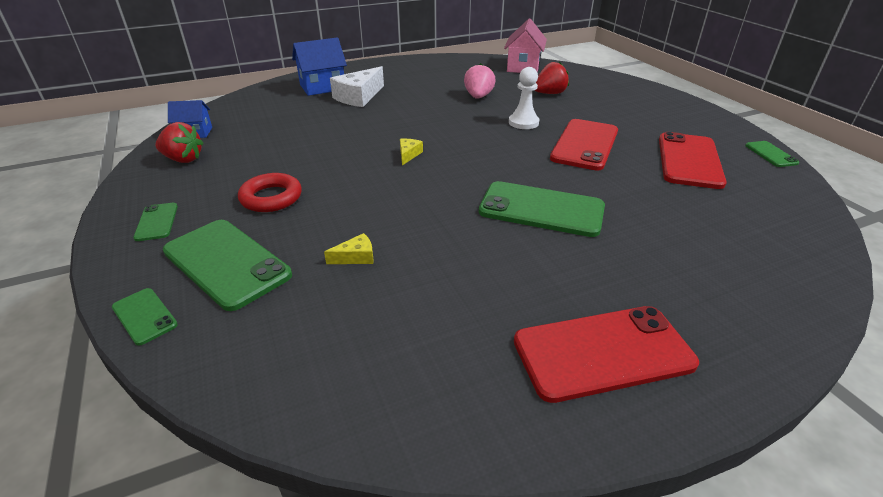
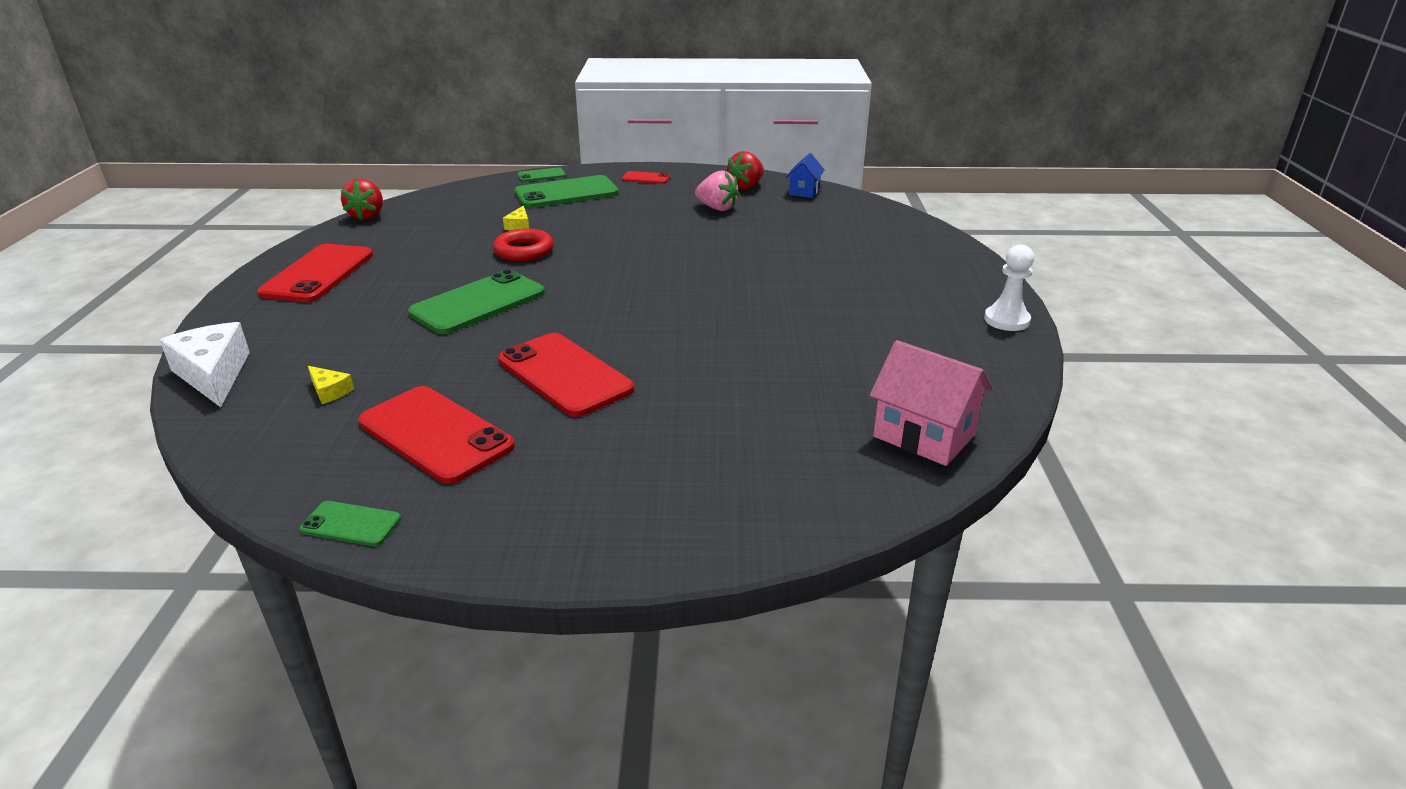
camera: 115 degrees right, 5 degrees down
green phone [133,203,178,241] -> red phone [622,171,670,184]
red ring [238,173,302,212] -> red ring moved to [493,229,554,261]
blue house [292,37,347,96] -> none
white cheese [330,66,384,107] -> white cheese moved to [160,322,250,407]
yellow cheese [400,139,423,165] -> yellow cheese moved to [308,366,354,404]
pink strawberry [464,63,496,99] -> pink strawberry moved to [695,171,740,211]
white pawn [509,67,539,129] -> white pawn moved to [984,244,1034,331]
red strawberry [535,61,569,94] -> red strawberry moved to [341,178,383,220]

